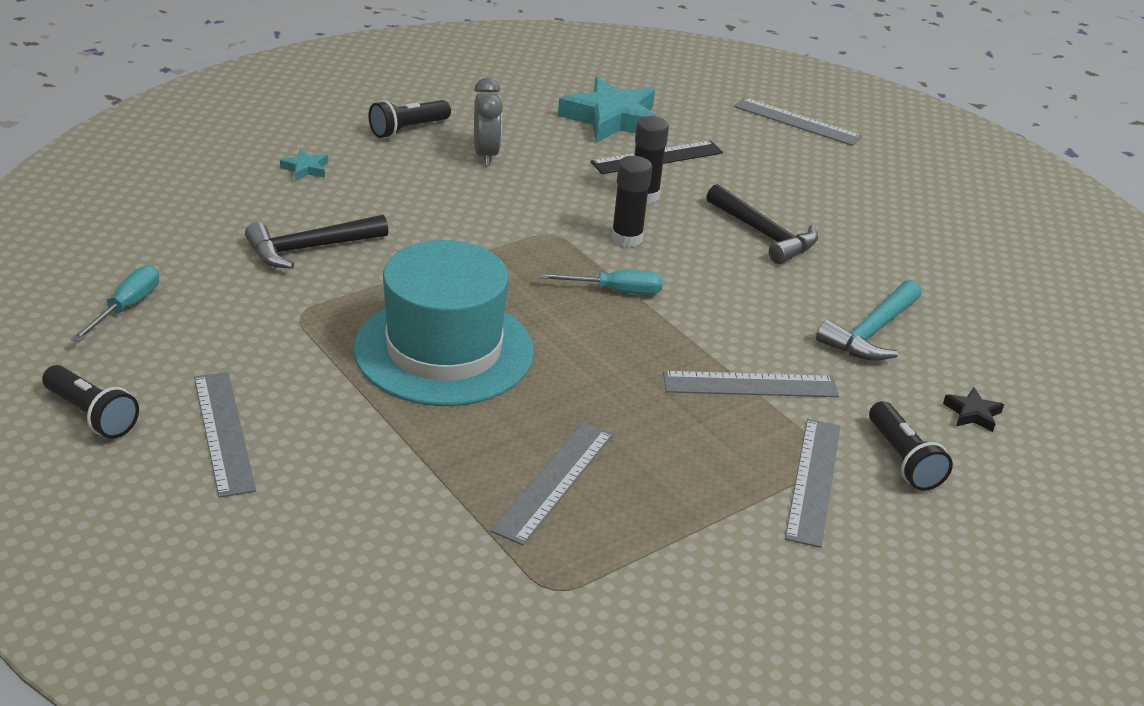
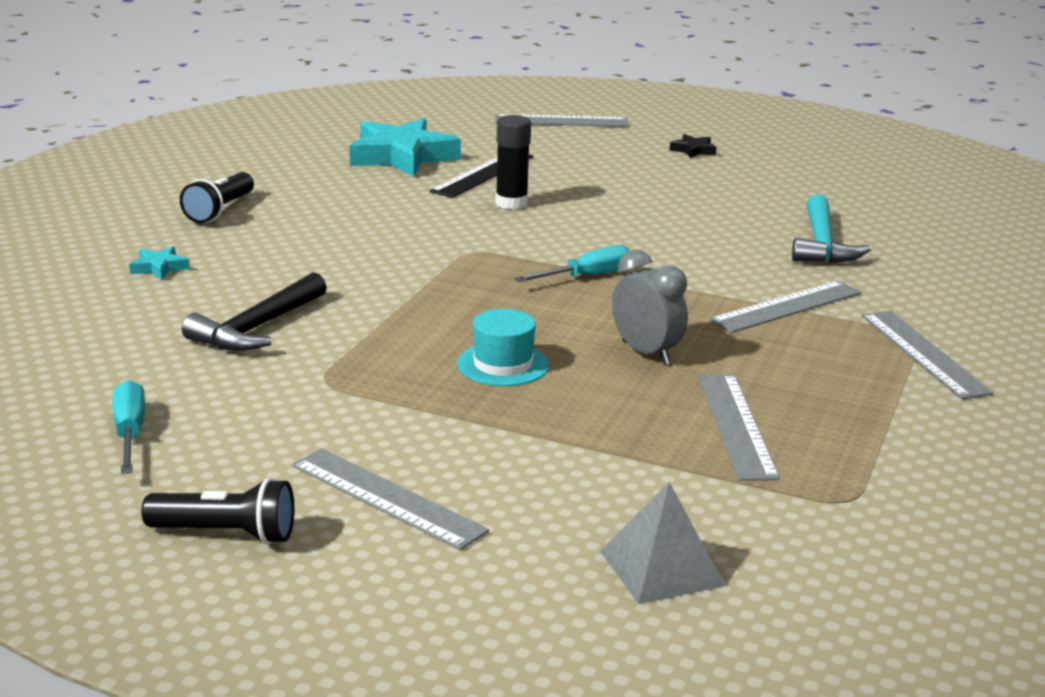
camera: 30 degrees left, 10 degrees down
turquoise hat [354,240,534,406] -> turquoise hat [457,309,549,386], size x0.45
grey clock [474,78,503,166] -> grey clock moved to [612,250,688,364]
black glue stick [611,156,652,247] -> none
black hammer [706,184,818,264] -> none
black flashlight [869,401,953,491] -> none
black star [943,387,1004,432] -> black star moved to [670,134,717,158]
none -> grey pyramid [600,482,725,604]

